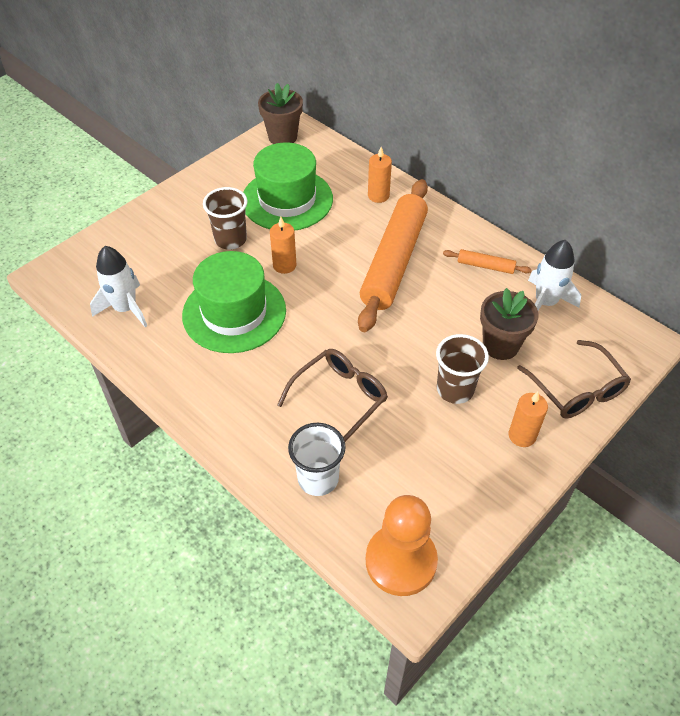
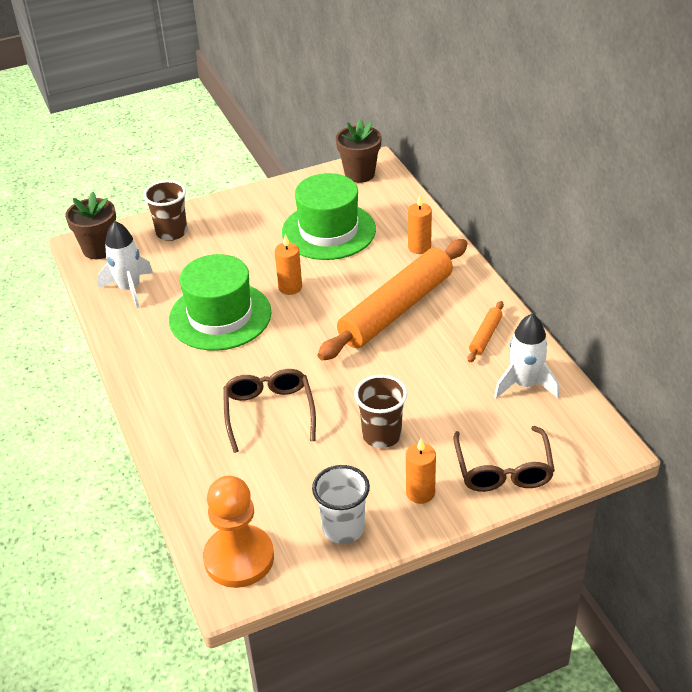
camera: 25 degrees right, 10 degrees down
brown cup [203,187,247,250] -> brown cup moved to [143,180,187,241]
brown glasses [277,349,388,442] -> brown glasses turned 75 degrees counterclockwise [223,369,316,453]
white cup [288,423,346,496] -> white cup moved to [312,465,370,544]
orange rolling pin [443,249,532,274] -> orange rolling pin turned 75 degrees clockwise [468,301,504,363]
brown flower pot [480,288,538,360] -> brown flower pot moved to [65,192,116,259]

